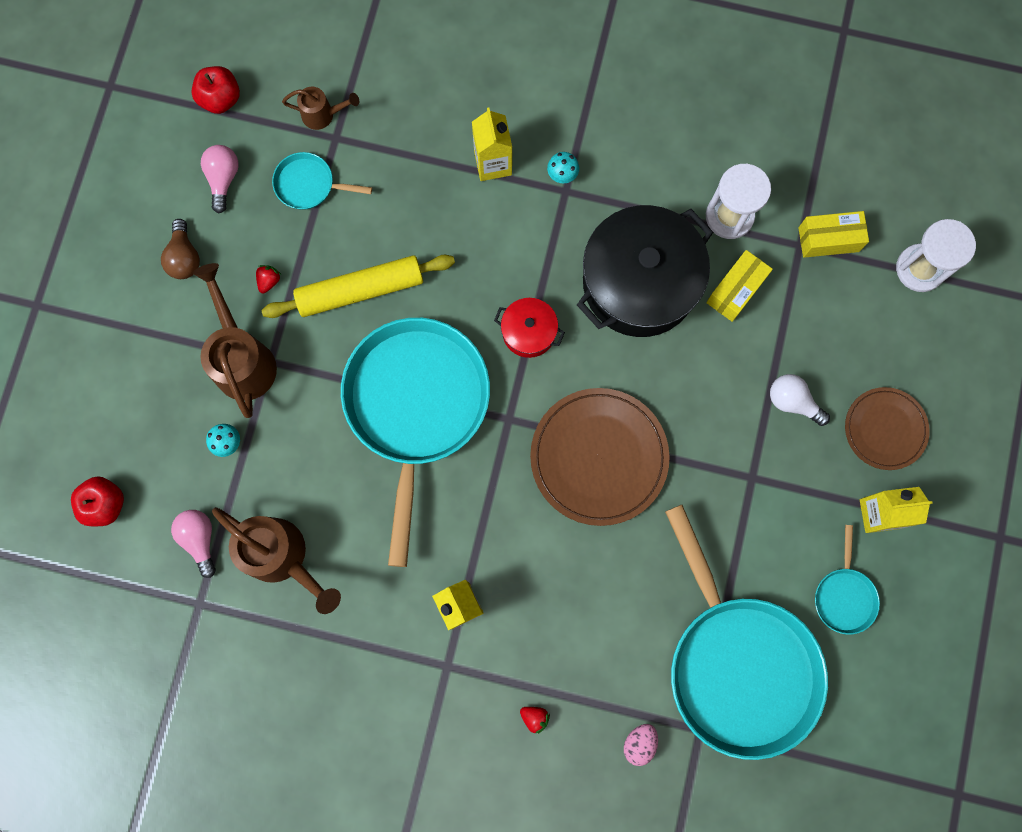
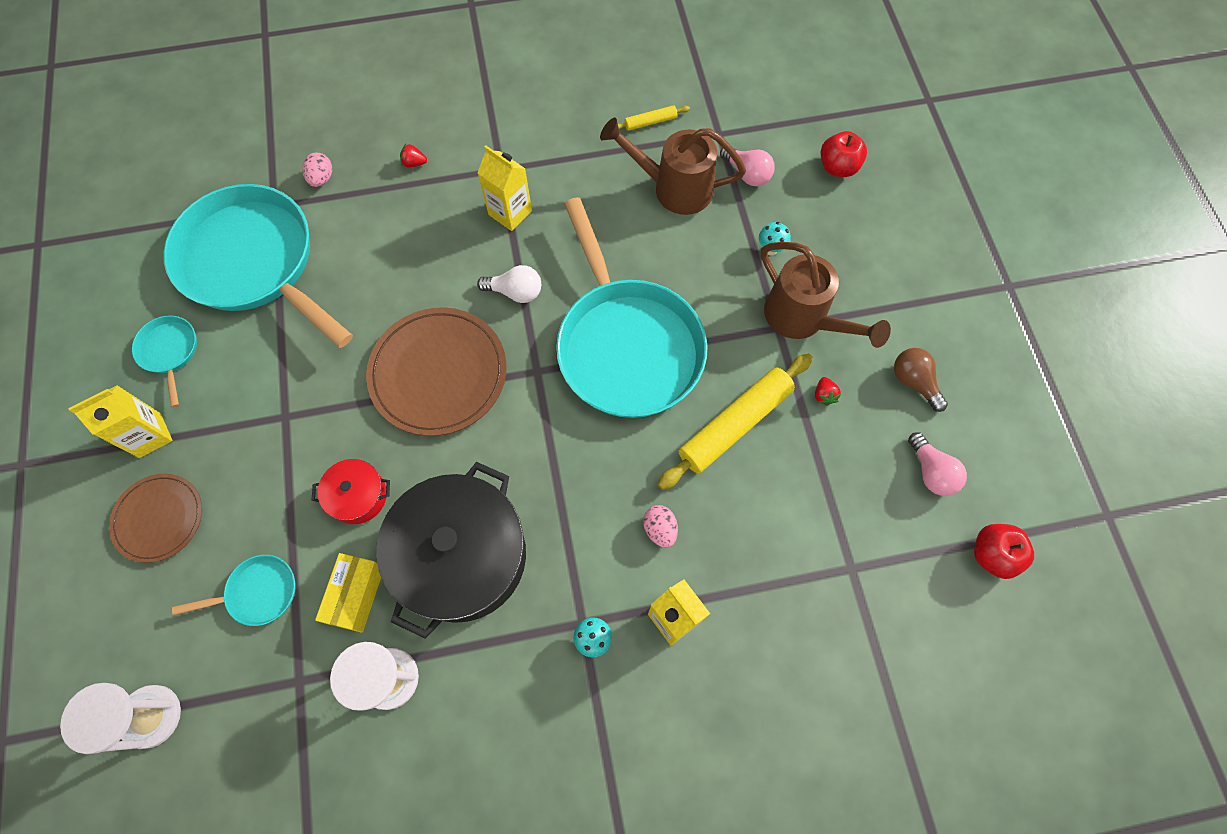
camera: 155 degrees right, 10 degrees down
turquoise pan [272,152,372,210] -> turquoise pan moved to [172,555,296,626]
brown watering can [282,87,359,130] -> none
red pot [494,298,565,358] -> red pot moved to [311,459,390,524]
white light bulb [770,374,830,426] -> white light bulb moved to [477,265,541,303]
yellow box [798,211,869,258] -> none
none -> yellow rolling pin [618,105,690,131]
none -> pink egg [643,505,678,548]

